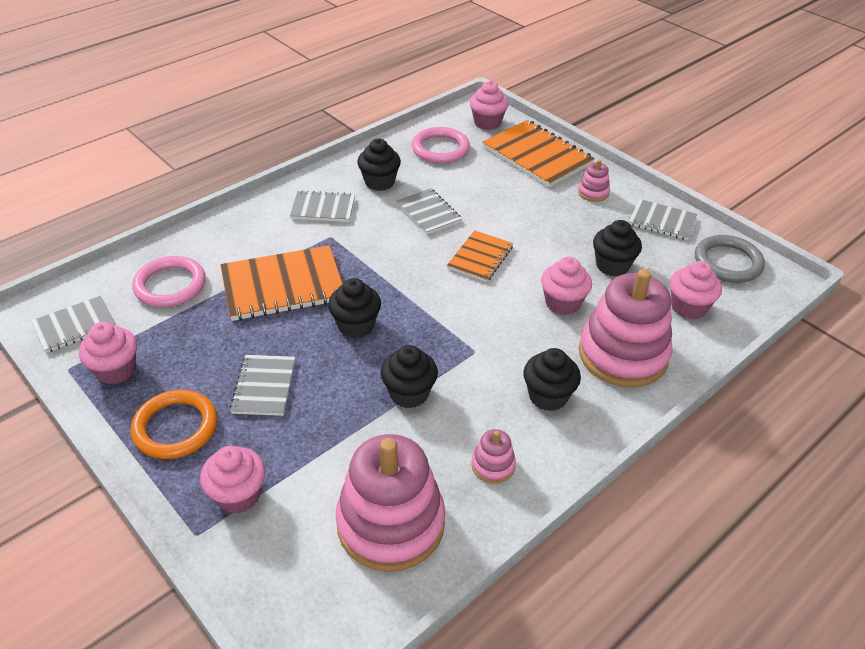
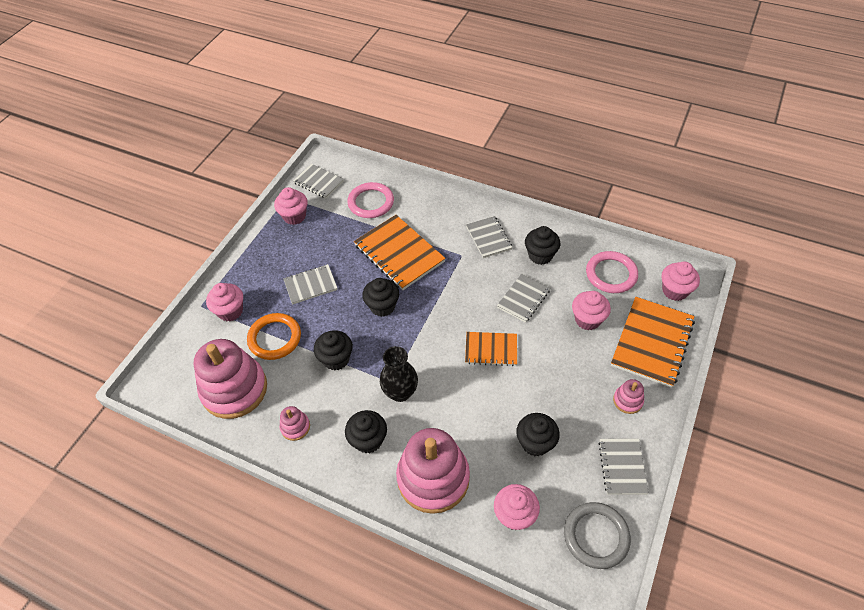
camera: 70 degrees right, 10 degrees up
orange ring [131,390,217,459] -> orange ring moved to [247,313,301,360]
pink cupcake [541,257,592,315] -> pink cupcake moved to [572,291,611,330]
none -> black vase [380,346,418,402]

